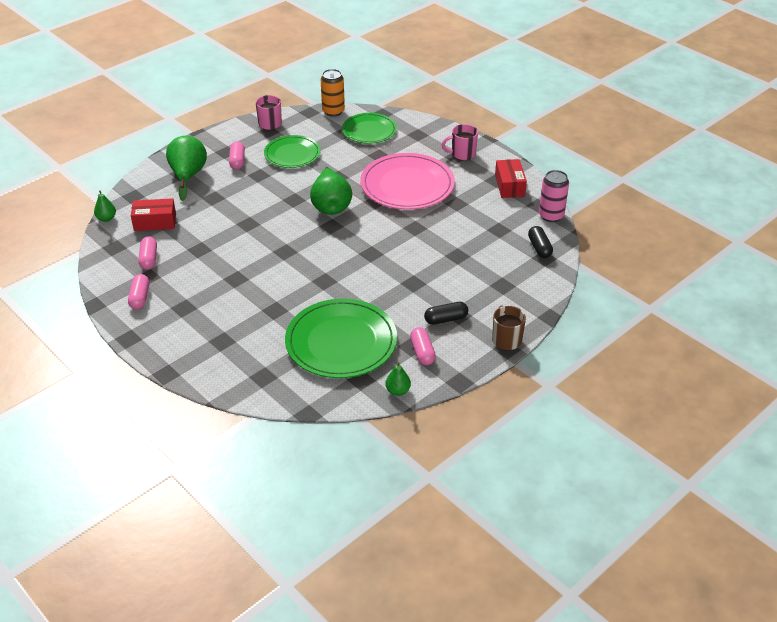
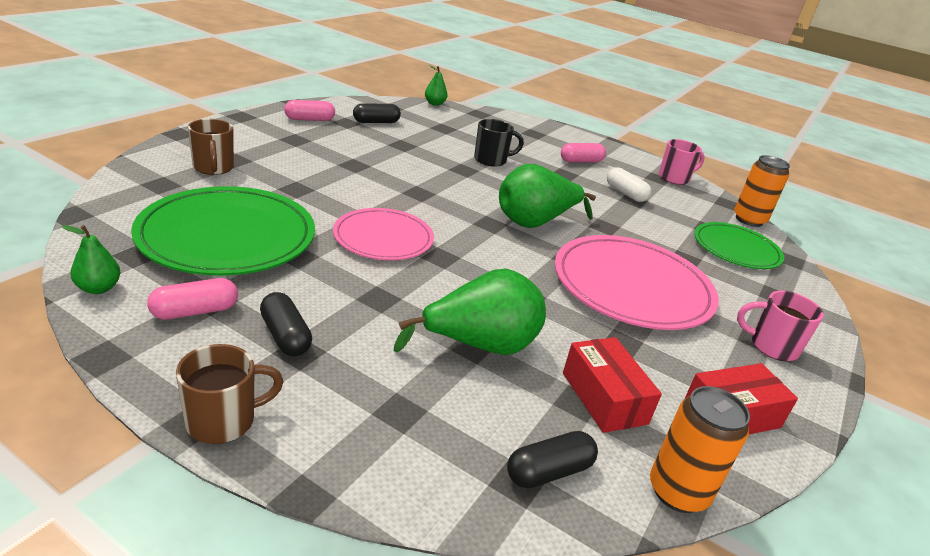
camera: 70 degrees right, 10 degrees down
red box [131,198,176,231] -> red box moved to [563,337,662,433]
pink capsule [138,236,157,270] -> black capsule [353,103,401,123]
green pear [166,136,207,201] -> green pear moved to [394,268,546,355]
green plate [264,135,321,168] -> white capsule [607,167,651,202]
pink mug [442,124,478,160] -> pink mug turned 45 degrees counterclockwise [737,290,824,362]
pink can [539,170,569,222] -> orange can [650,386,750,513]
none -> brown mug [188,119,234,175]
none -> pink plate [333,208,434,260]
none -> black mug [474,119,524,167]

